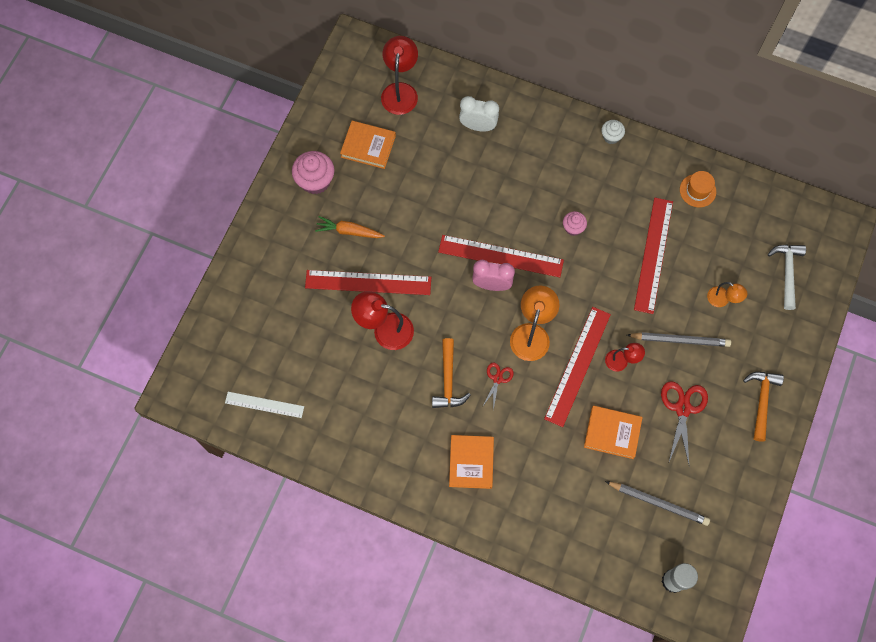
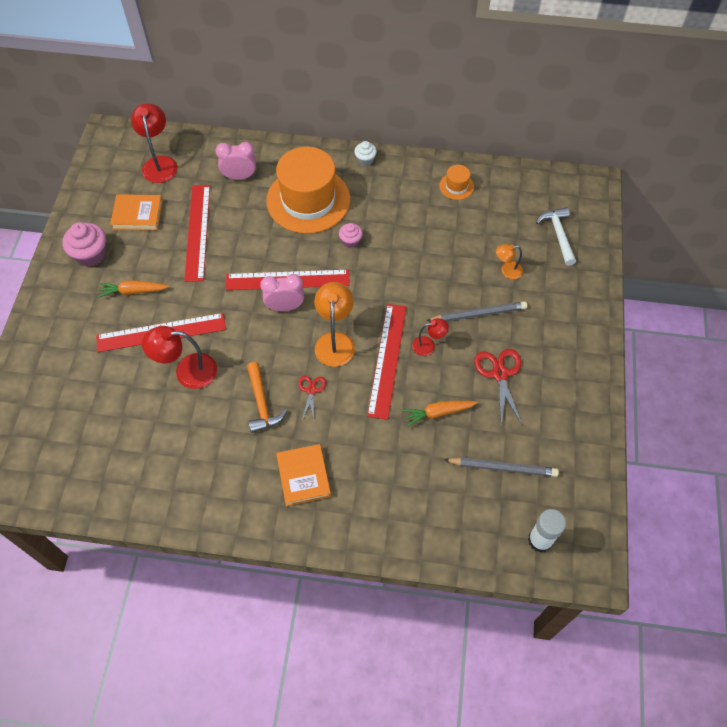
camera: 15 degrees left, 10 degrees down
white ruler [225,392,304,418] -> none
white clock [459,96,499,132] -> pink clock [215,142,256,180]
orange book [584,406,643,459] -> orange carrot [402,401,478,427]
red ruler [634,198,673,314] -> red ruler moved to [184,185,210,282]
orange lamp [707,282,747,307] -> orange lamp turned 150 degrees clockwise [496,244,523,279]
orange hammer [743,372,784,442] -> none
none -> orange hat [266,147,350,234]

